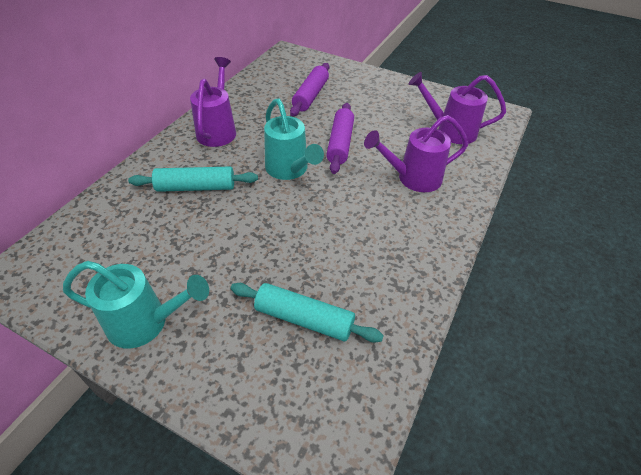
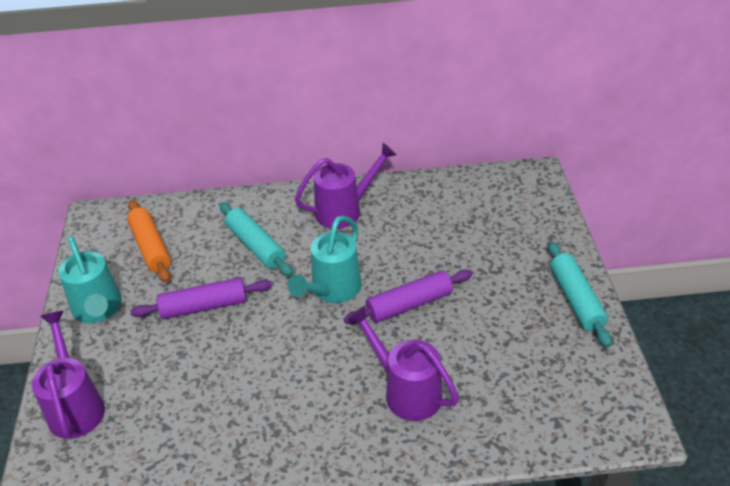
camera: 60 degrees right, 5 degrees down
turquoise rolling pin [230,283,384,343] -> turquoise rolling pin moved to [548,241,612,347]
purple rolling pin [290,63,329,116] -> purple rolling pin moved to [130,277,272,319]
purple watering can [409,72,506,144] -> purple watering can moved to [32,311,105,439]
none -> orange rolling pin [127,200,171,283]

